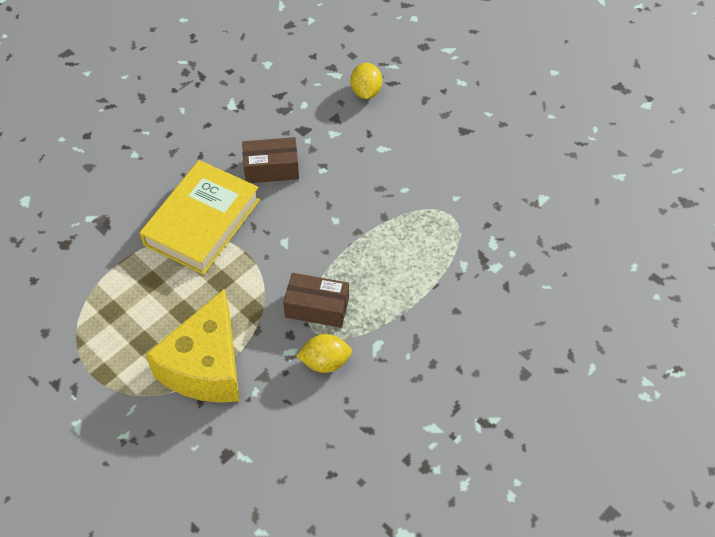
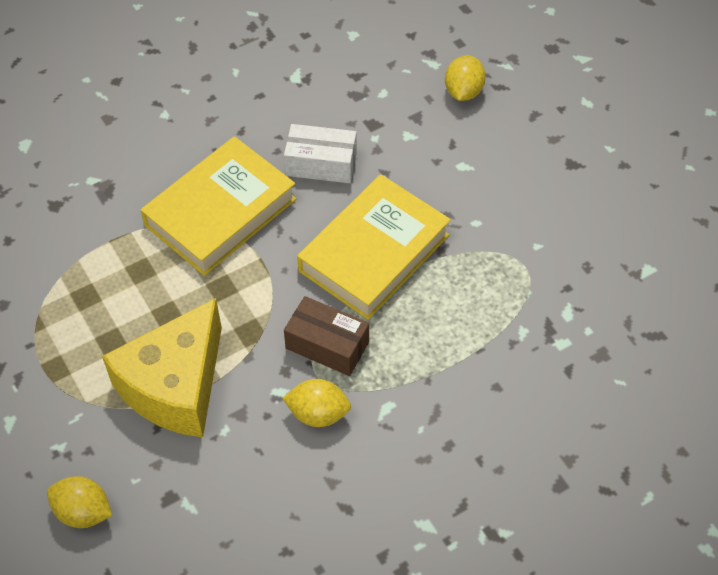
camera: 15 degrees right, 0 degrees up
brown box [242,137,299,183] -> white box [284,124,357,183]
none -> yellow lemon [47,476,112,528]
none -> yellow book [297,174,451,320]

